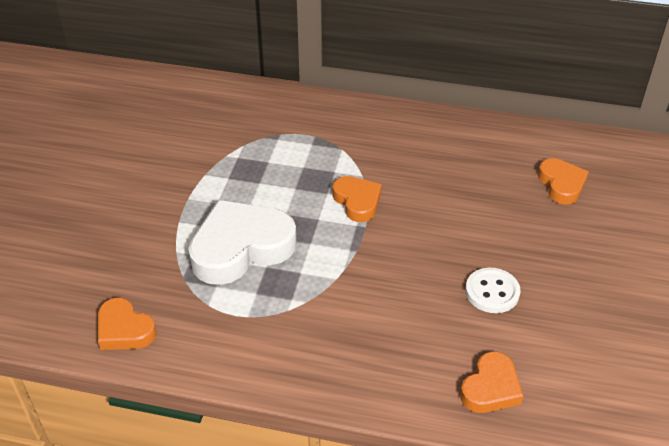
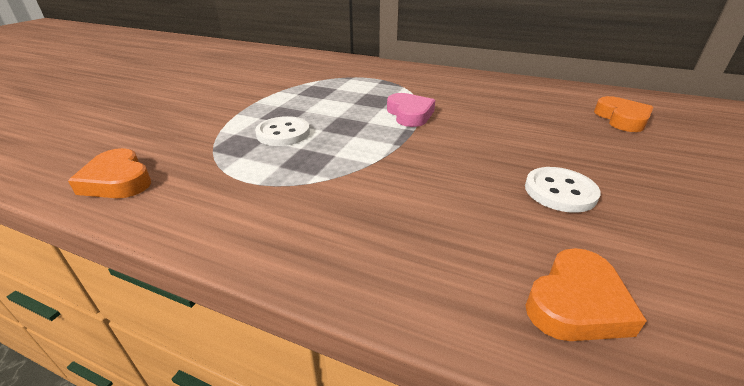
camera: 10 degrees right, 10 degrees down
white heart [188,200,297,285] -> white button [255,116,310,146]
orange heart [333,176,382,222] -> pink heart [387,93,435,127]

